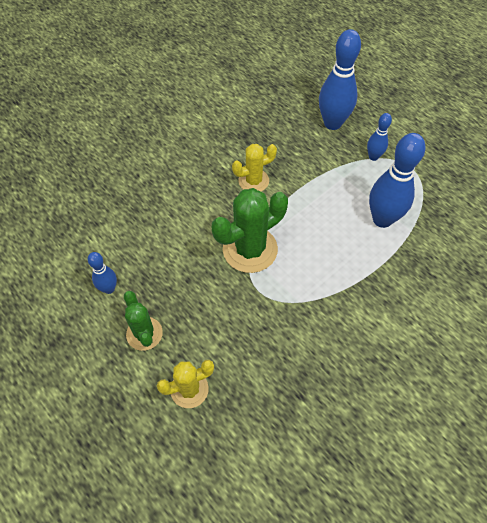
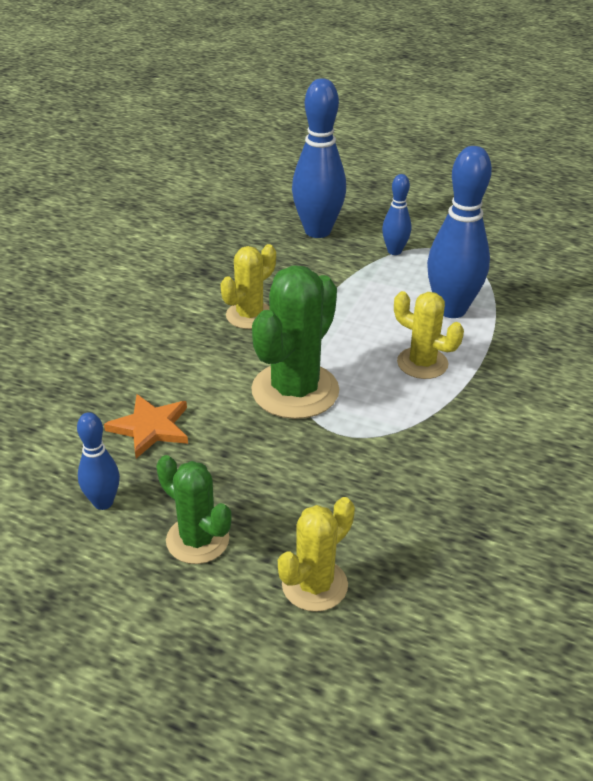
camera: 25 degrees left, 20 degrees down
none -> orange star [104,394,188,458]
none -> yellow cactus [394,291,464,379]

